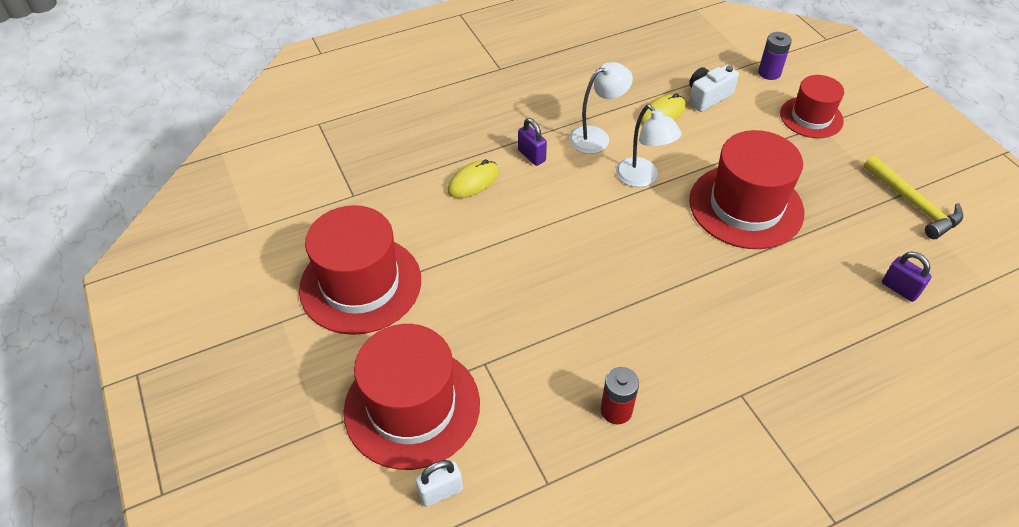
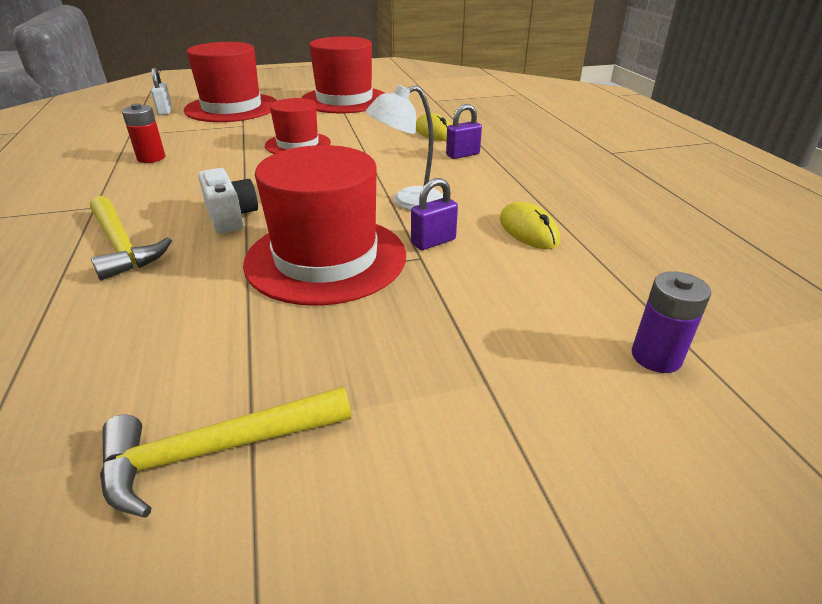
camera: 100 degrees right, 15 degrees down
white lamp [569,62,633,154] -> none
white camera [689,65,739,112] -> white camera moved to [198,168,258,234]
red hat [780,75,844,138] -> red hat moved to [265,98,331,154]
purple padlock [882,252,932,302] -> purple padlock moved to [411,178,458,250]
none -> yellow hammer [90,196,172,280]

